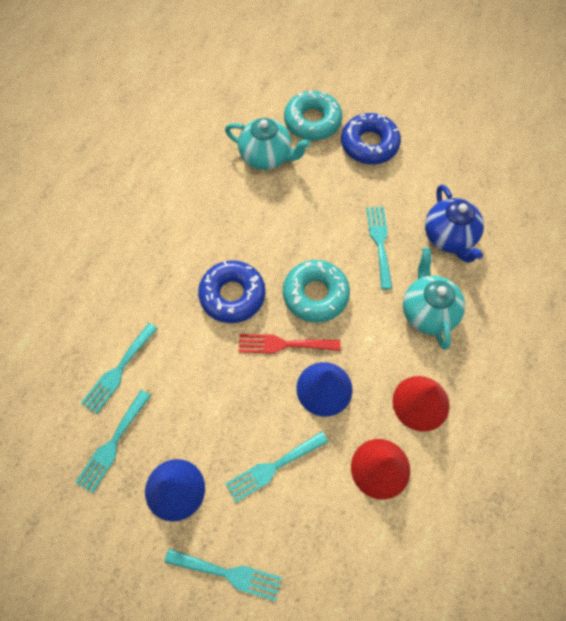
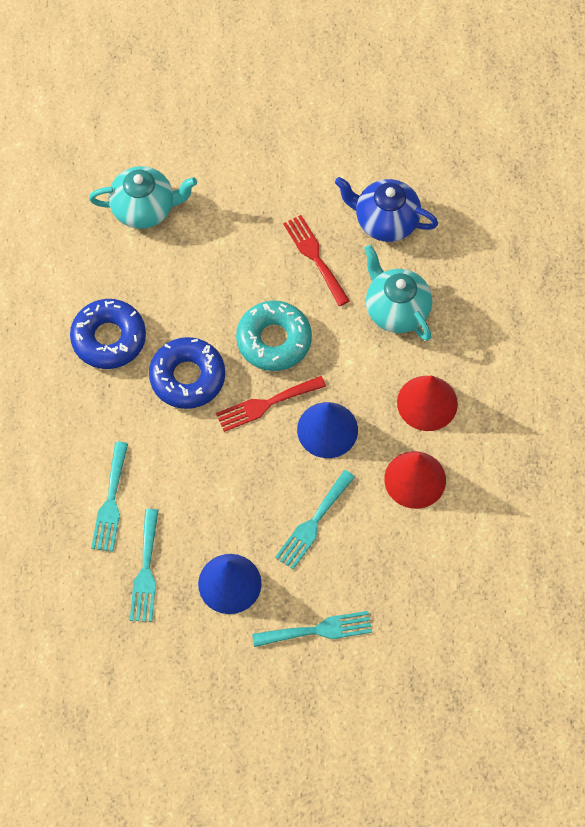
camera: 25 degrees left, 0 degrees up
turquoise donut [284,90,342,141] -> none
blue donut [341,113,401,164] -> blue donut moved to [70,299,146,369]
turquoise fork [366,206,392,290] -> red fork [283,215,350,306]
blue teapot [425,184,484,263] -> blue teapot turned 150 degrees clockwise [335,177,438,242]

